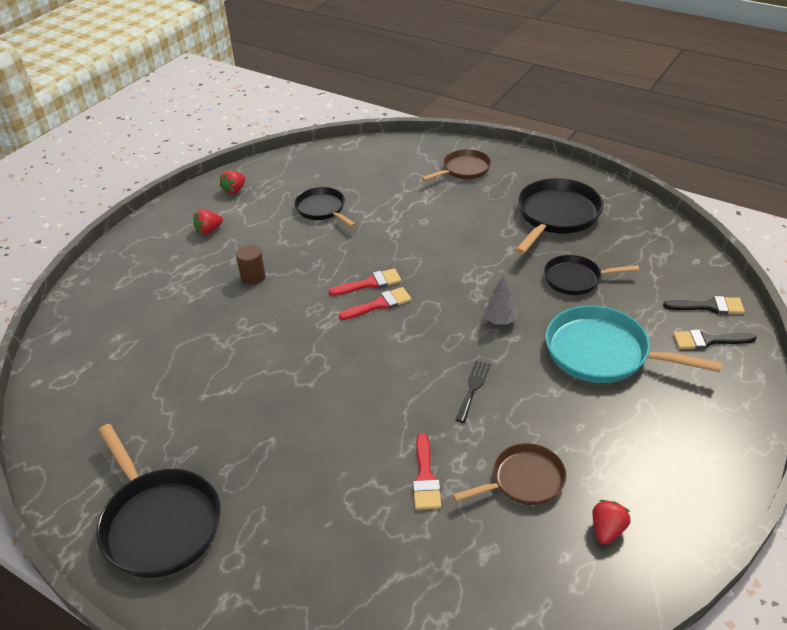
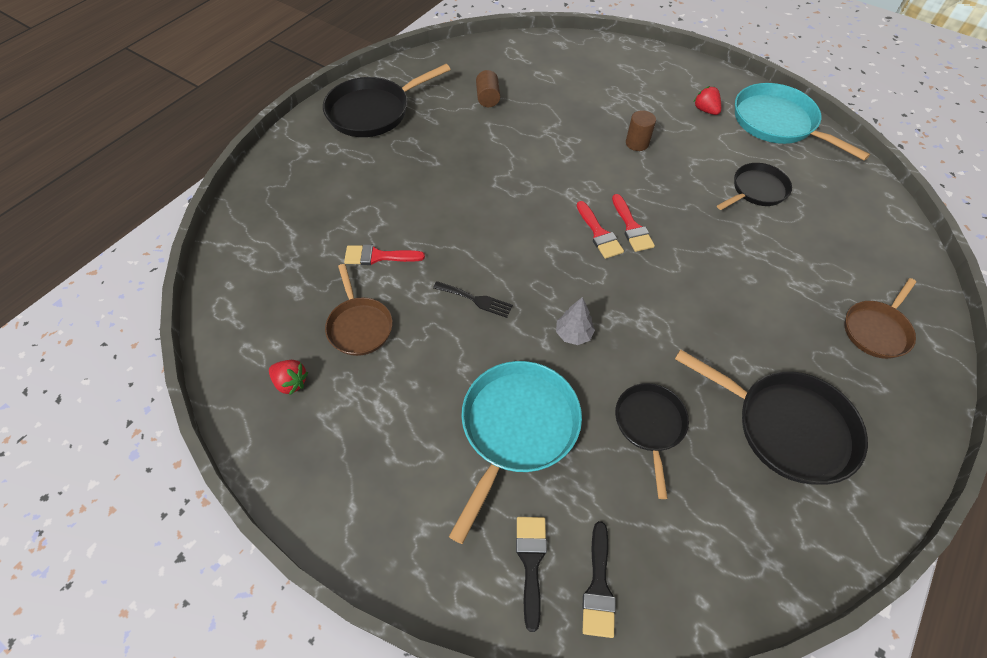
camera: 90 degrees right, 15 degrees up
red strawberry [220,170,245,194] -> turquoise pan [735,83,870,160]
brown pan [422,149,491,181] -> brown pan turned 75 degrees clockwise [845,278,916,359]
none -> brown cylinder [476,70,500,107]

